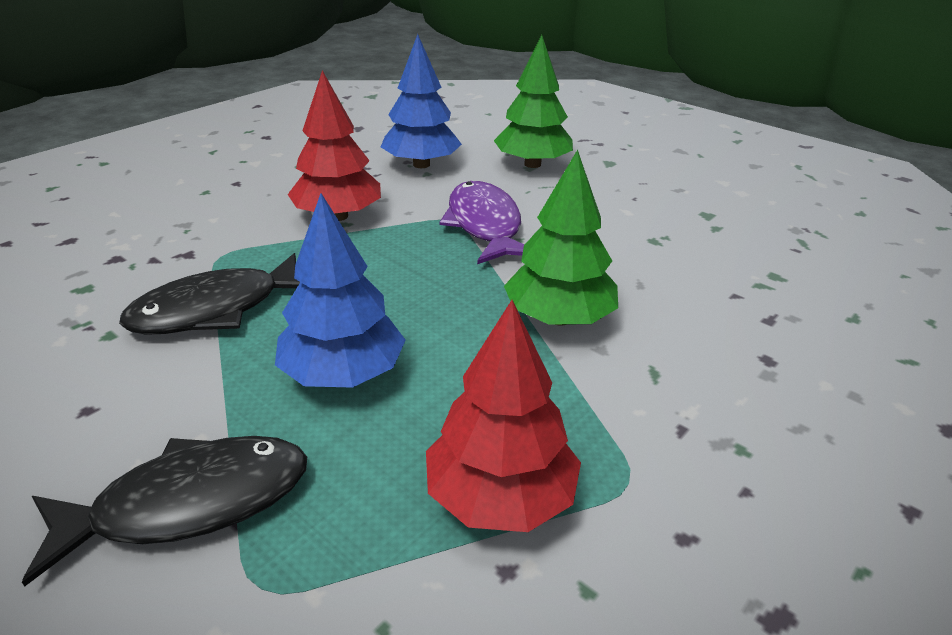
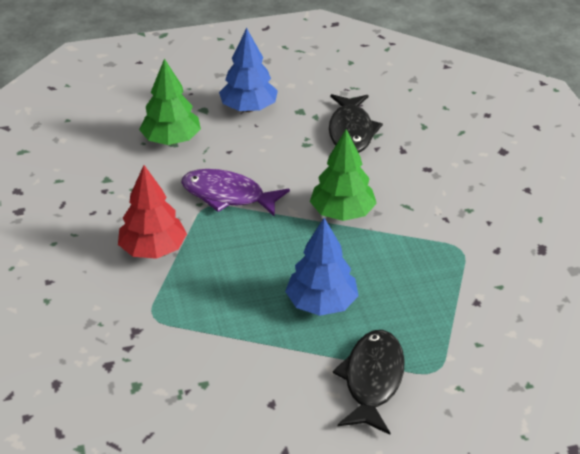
camera: 55 degrees left, 5 degrees up
black fish [119,253,300,335] -> black fish moved to [329,94,383,153]
blue tree [381,34,462,168] -> blue tree moved to [219,28,278,112]
red tree [426,300,581,532] -> none

